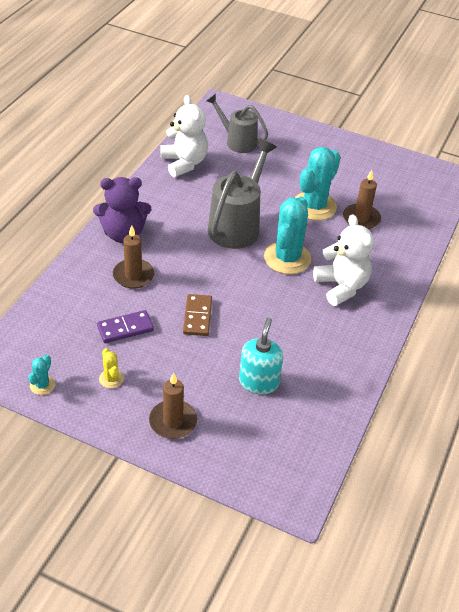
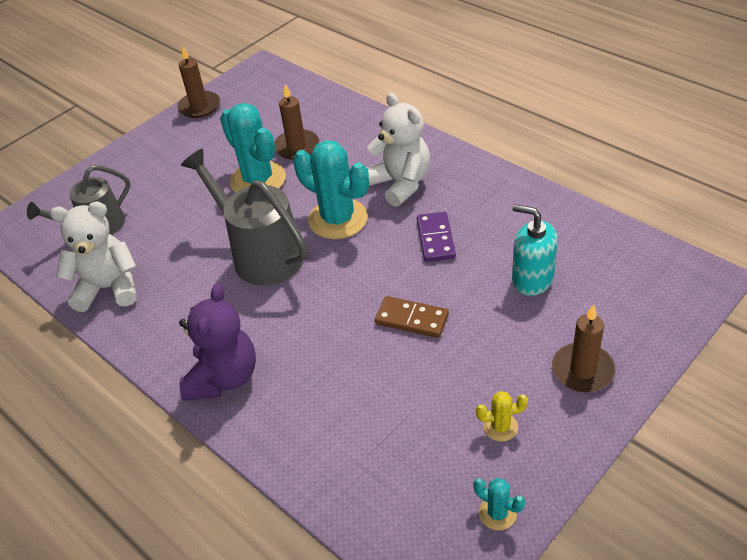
camera: 65 degrees left, 0 degrees up
purple domino [97,310,154,343] -> purple domino moved to [417,212,456,262]
brown candle [113,226,154,289] -> brown candle moved to [177,46,220,118]
white teddy bear [313,214,374,306] -> white teddy bear turned 60 degrees clockwise [366,93,430,207]

